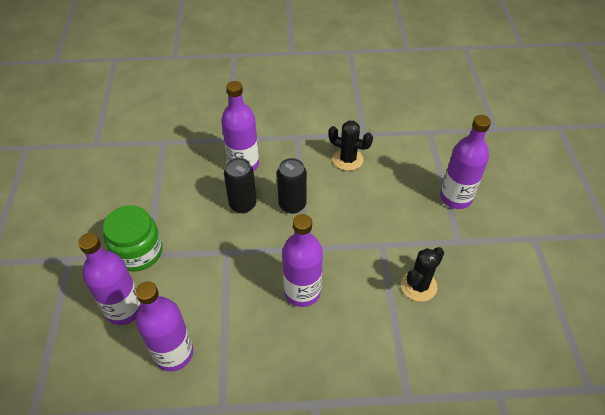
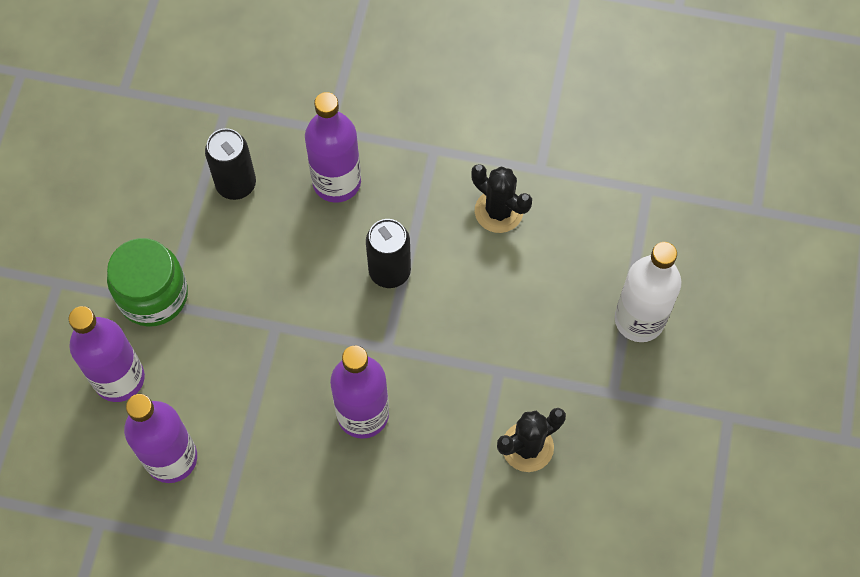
camera: 15 degrees right, 15 degrees up
black can [224,158,257,213] -> black can moved to [205,128,256,200]
purple bottle [440,115,491,209] -> white bottle [615,242,682,342]

